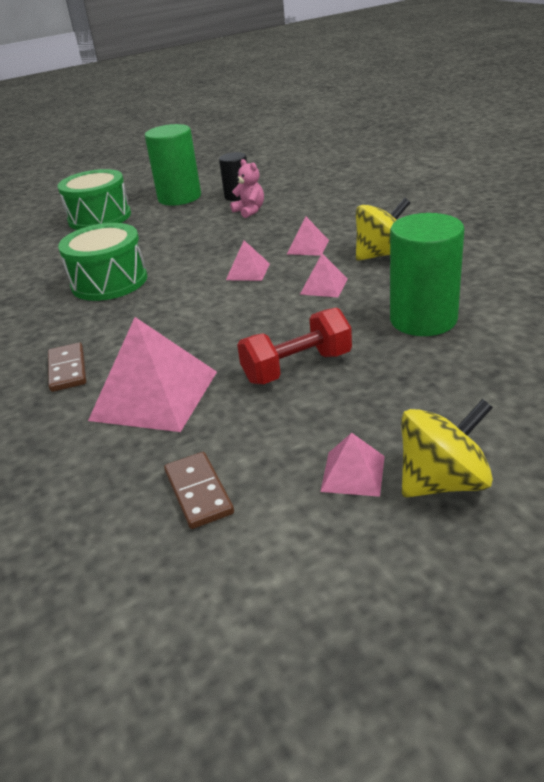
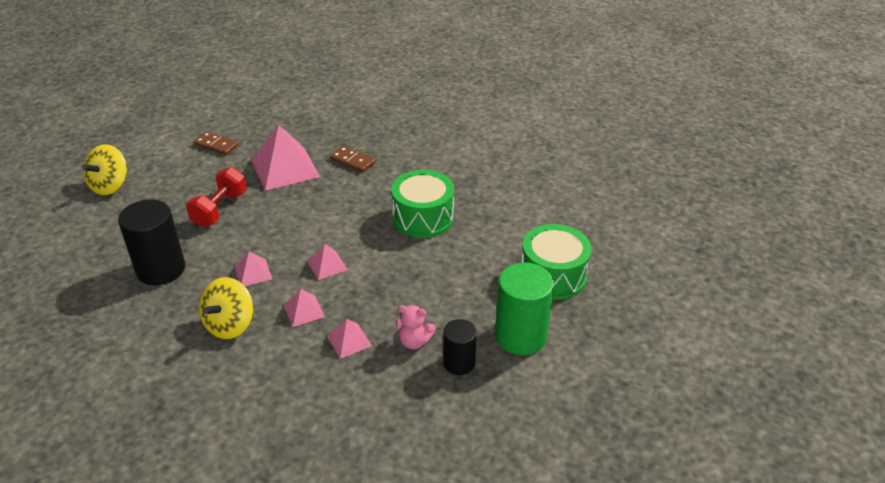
camera: 135 degrees right, 5 degrees up
pink pyramid [320,433,385,497] -> pink pyramid moved to [327,319,372,359]
green cylinder [390,213,464,336] -> black cylinder [118,199,185,286]

